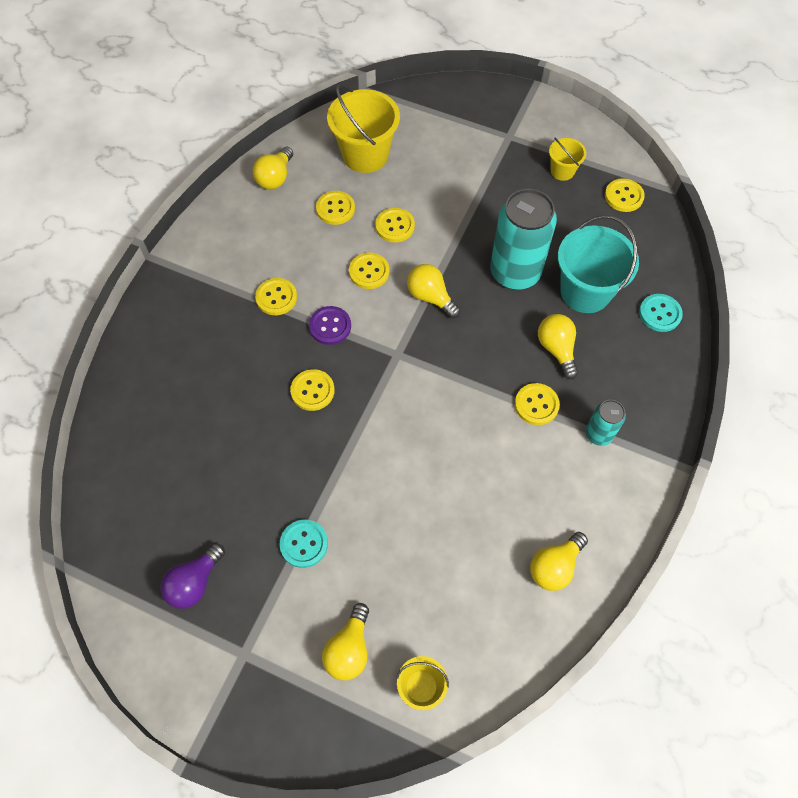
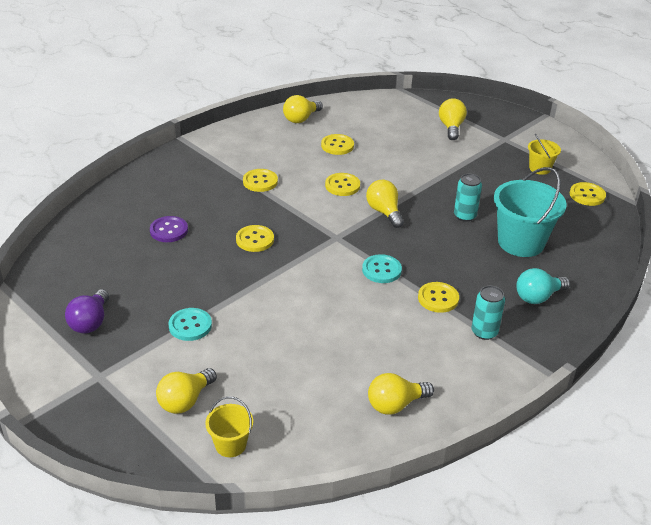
camera: 20 degrees right, 25 degrees down
purple light bulb [160,543,225,609] -> purple light bulb turned 45 degrees counterclockwise [65,289,109,334]
purple button [309,306,351,345] -> purple button moved to [150,216,188,242]
yellow bucket [327,84,400,173] -> none
yellow button [375,208,415,242] -> none
turquoise can [490,189,557,290] -> turquoise can [454,174,482,222], size x0.50
yellow light bulb [538,314,578,379] -> yellow light bulb moved to [439,98,467,140]
turquoise button [639,294,683,332] -> turquoise button moved to [362,254,402,283]
none -> turquoise light bulb [516,268,570,304]

